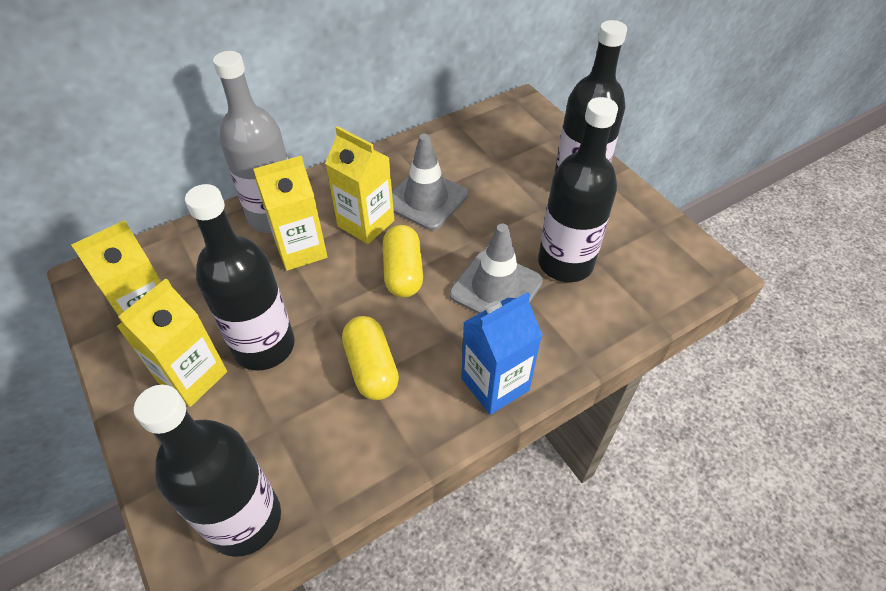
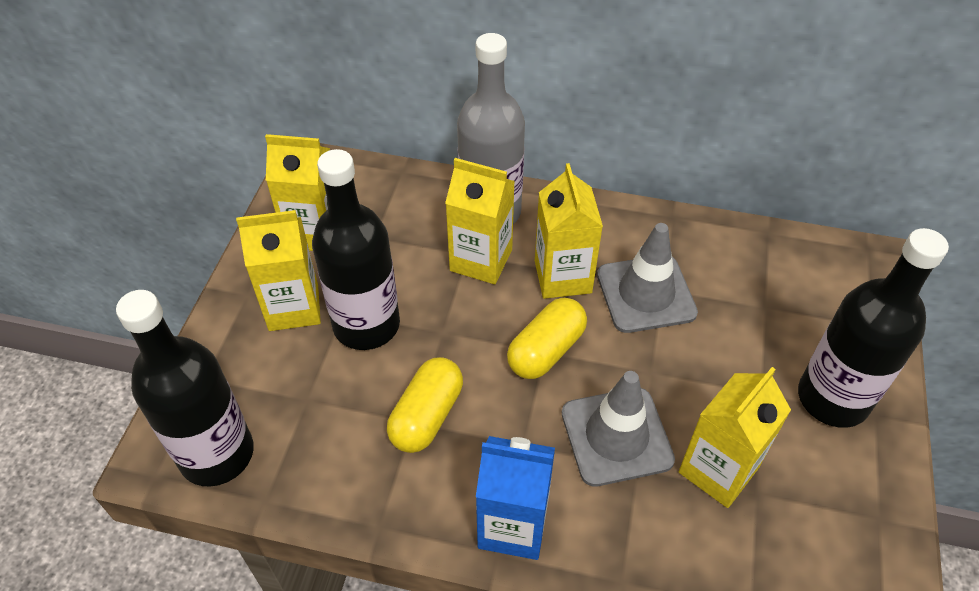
camera: 45 degrees right, 0 degrees up
black bottle [538,97,618,282] -> yellow carton [679,367,791,508]

